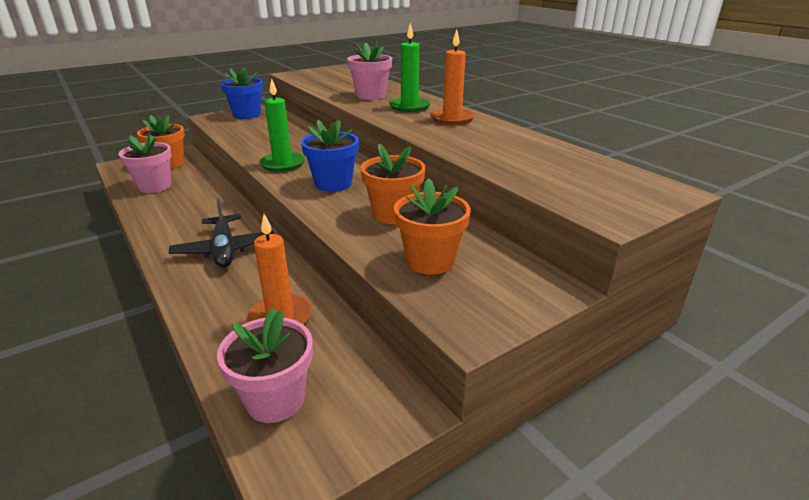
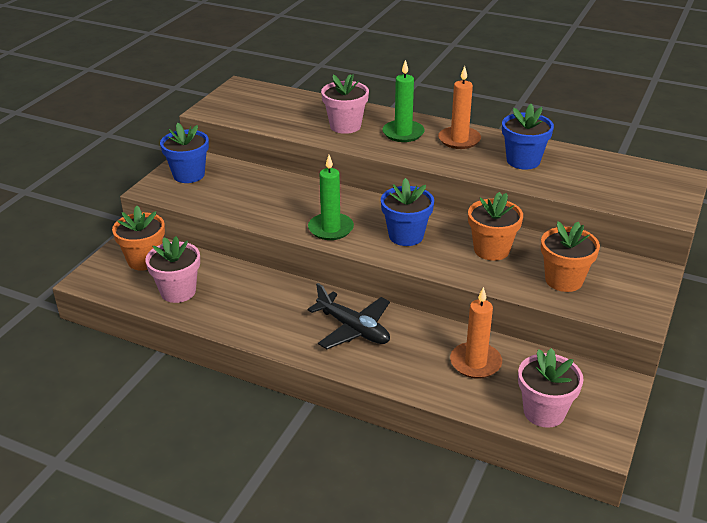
camera: 30 degrees left, 5 degrees up
none -> blue flower pot [502,104,554,169]

